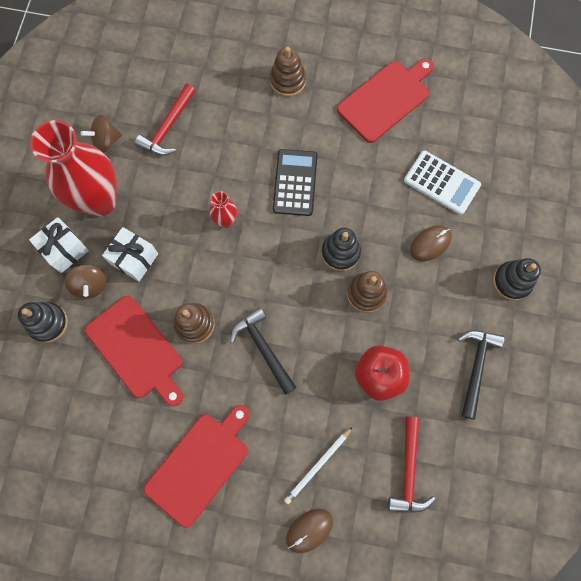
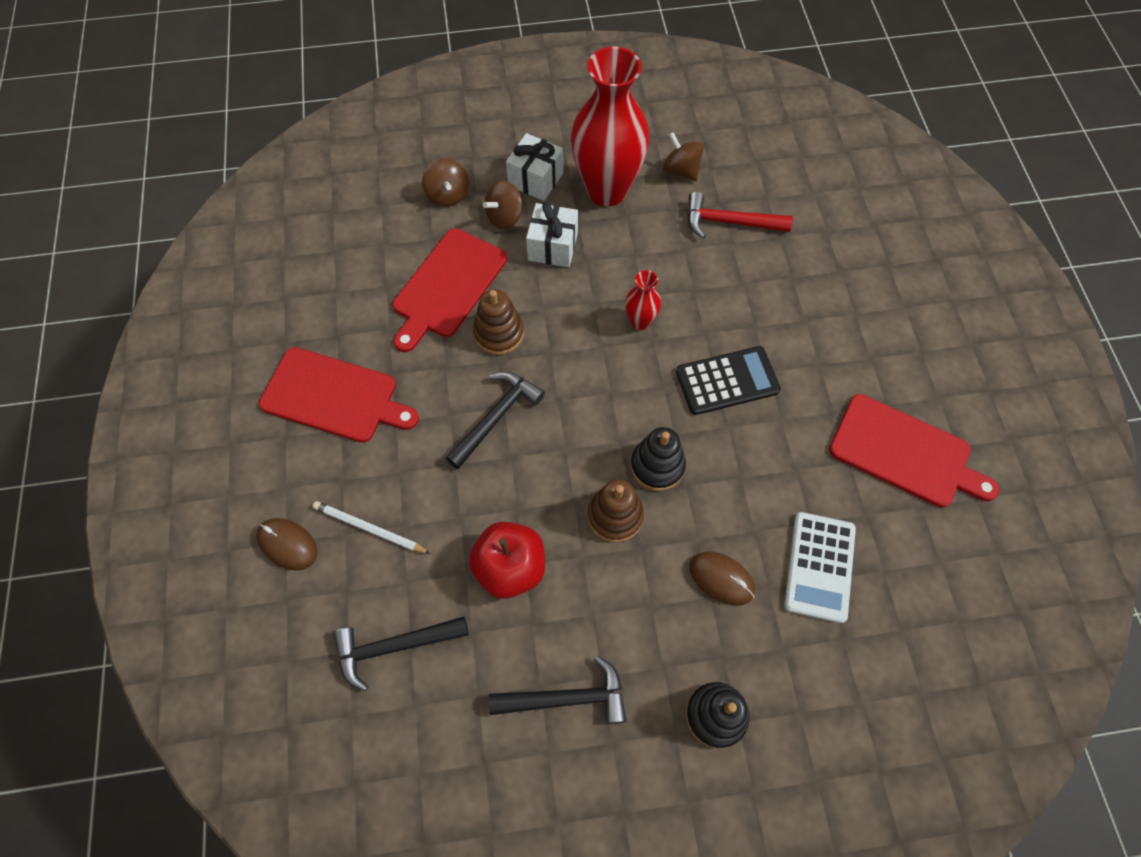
camera: 70 degrees right, 10 degrees down
black stacking toy [18,302,68,343] -> brown spinning top [422,158,469,207]
brown stacking toy [270,47,306,97] -> none
red hammer [388,416,435,513] -> black hammer [333,616,469,691]

